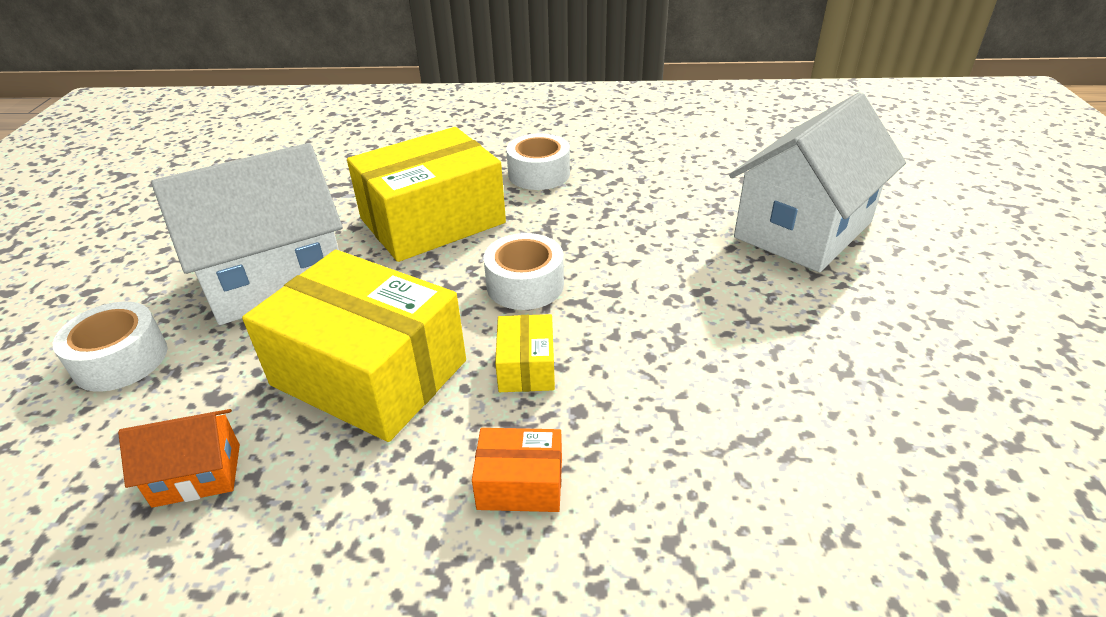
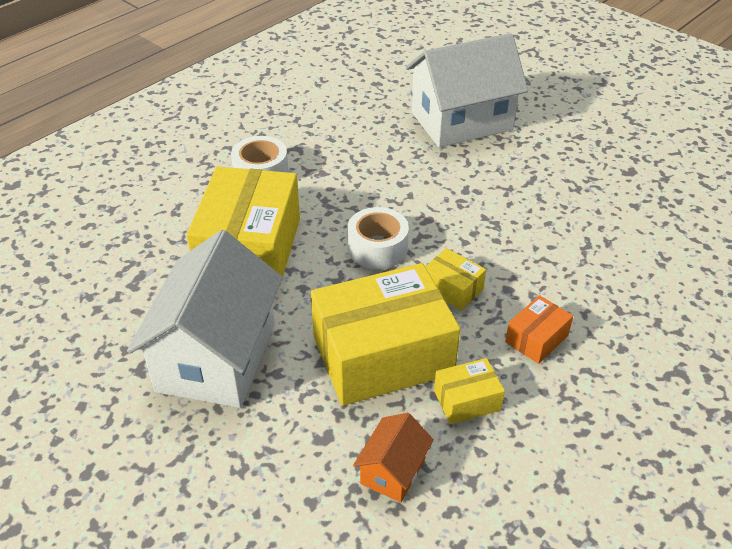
camera: 50 degrees left, 5 degrees up
white tape [53,302,167,392] -> none
white house [729,92,906,272] -> white house turned 75 degrees clockwise [406,33,528,148]
none -> yellow box [434,358,505,424]

